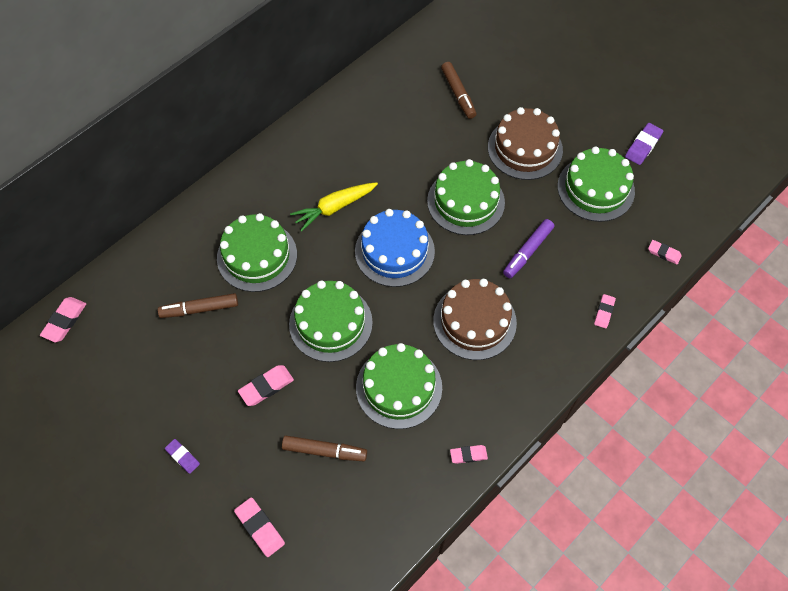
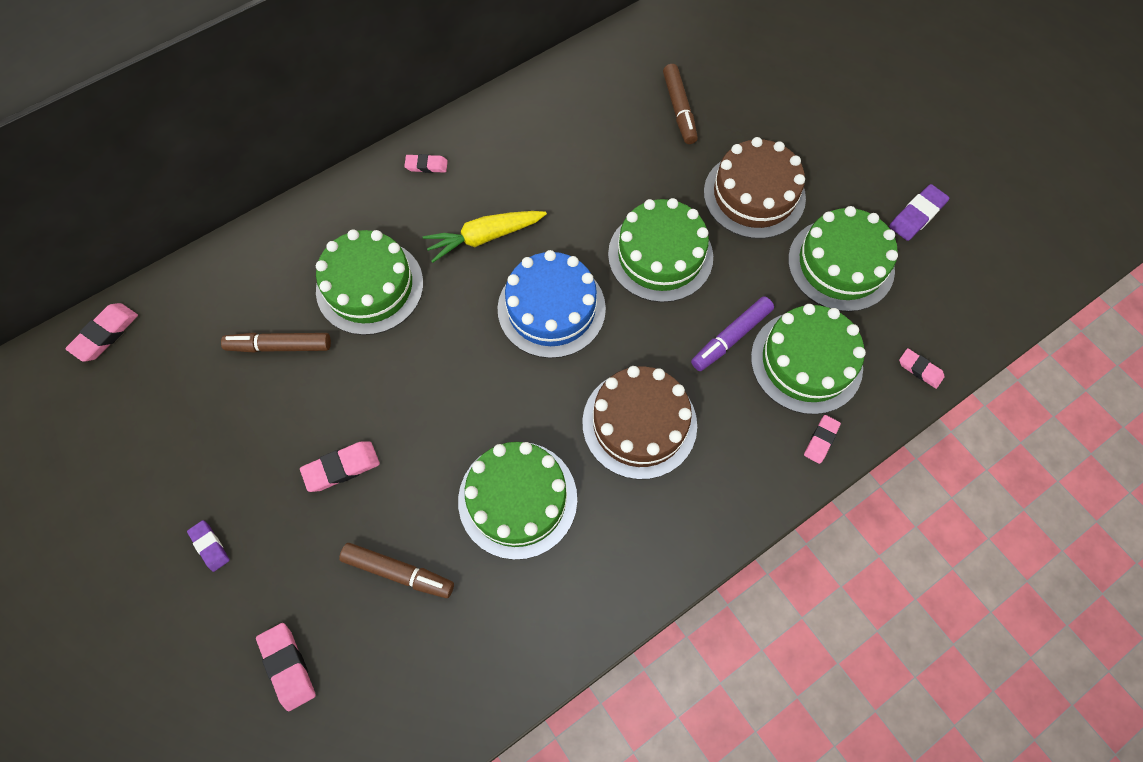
camera: 10 degrees right, 5 degrees up
green cake [289,281,373,362] -> green cake moved to [751,304,866,415]
pink eraser [450,445,488,464] -> pink eraser moved to [404,154,448,173]

